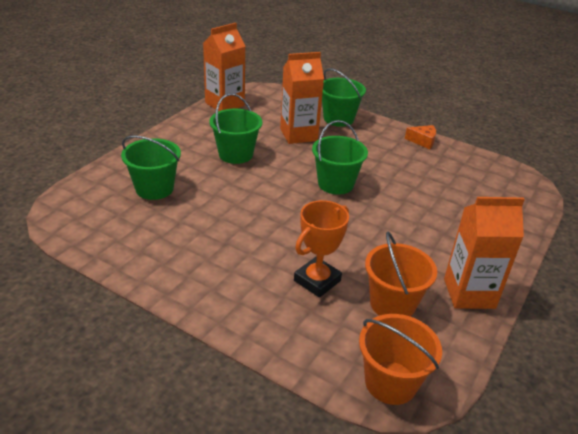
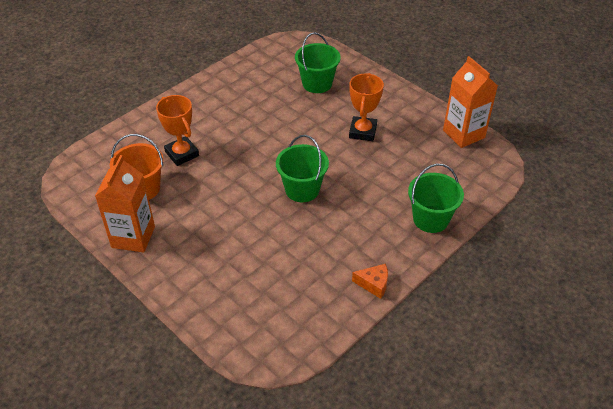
camera: 105 degrees right, 10 degrees up
green bucket [209,93,262,164] -> orange trophy [349,73,384,141]
orange carton [280,52,324,144] -> none
orange bucket [359,314,442,405] -> none
orange cheese [405,125,436,149] -> orange cheese turned 105 degrees counterclockwise [352,264,388,299]

